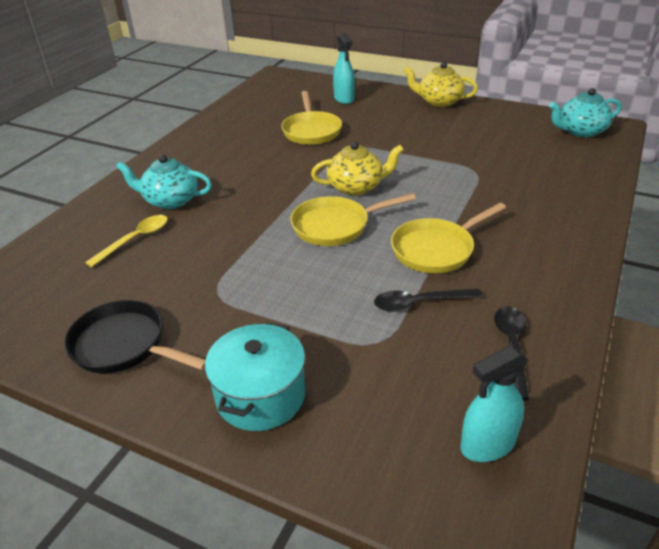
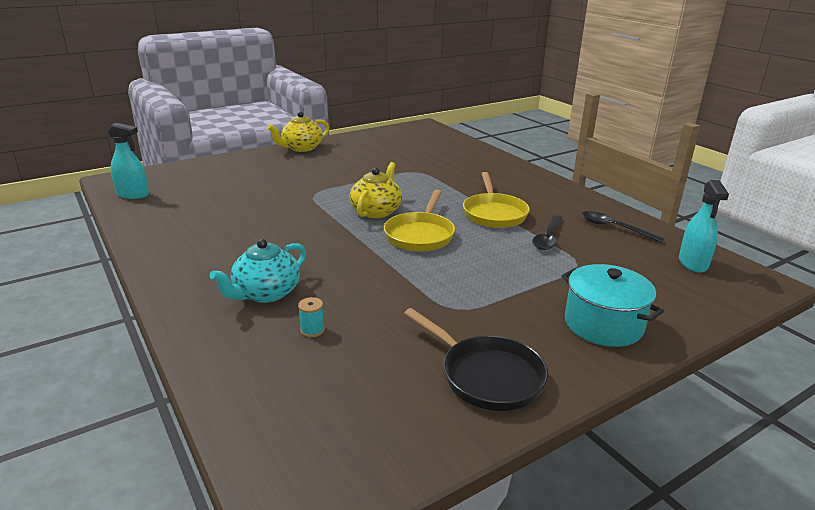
camera: 60 degrees left, 10 degrees down
black pan [64,300,206,373] -> black pan turned 105 degrees counterclockwise [404,308,548,411]
yellow spoon [85,215,168,267] -> turquoise spool [298,297,325,337]
yellow pan [281,91,342,145] -> none
turquoise spray bottle [333,33,355,104] -> turquoise spray bottle moved to [107,123,149,199]
turquoise teapot [549,88,621,137] -> none

